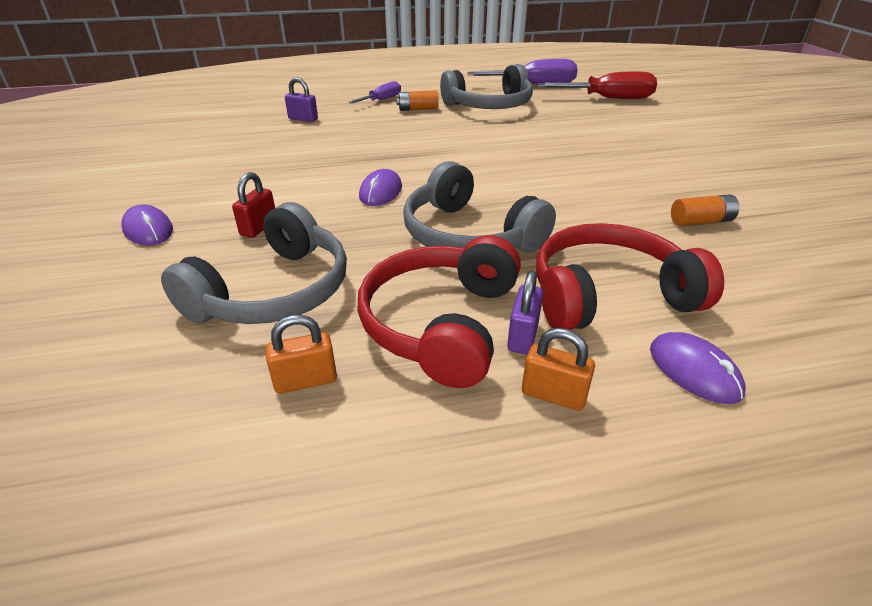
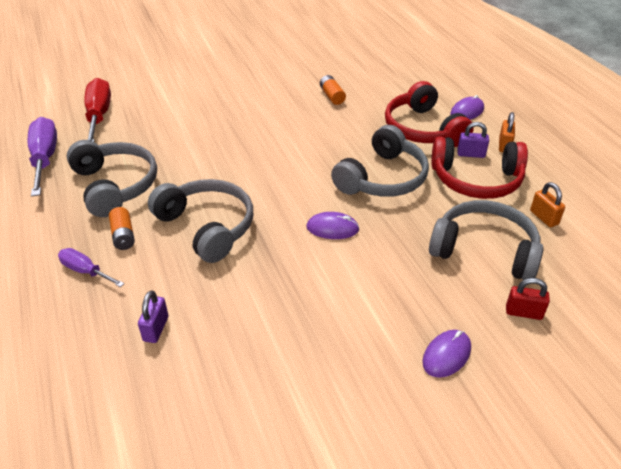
camera: 100 degrees left, 5 degrees up
red padlock [232,172,275,238] -> red padlock moved to [506,278,550,320]
none -> grey headphones [148,179,253,263]

